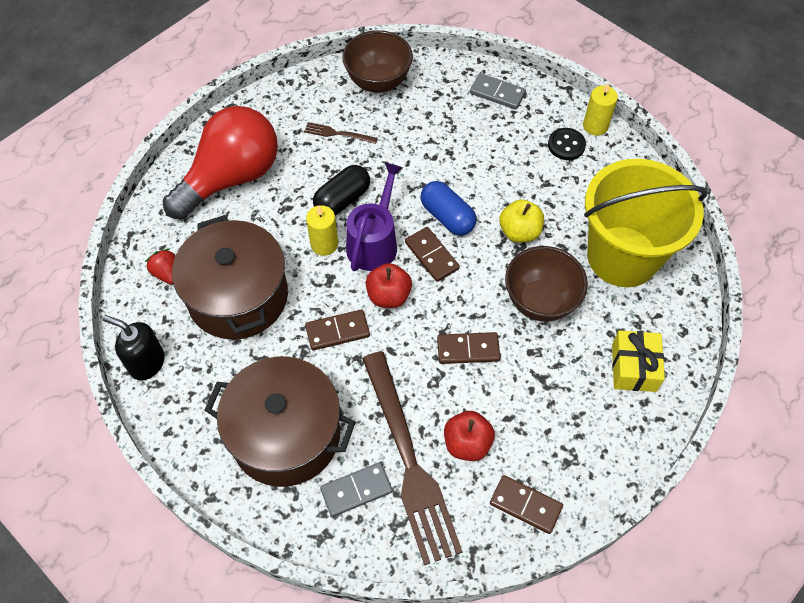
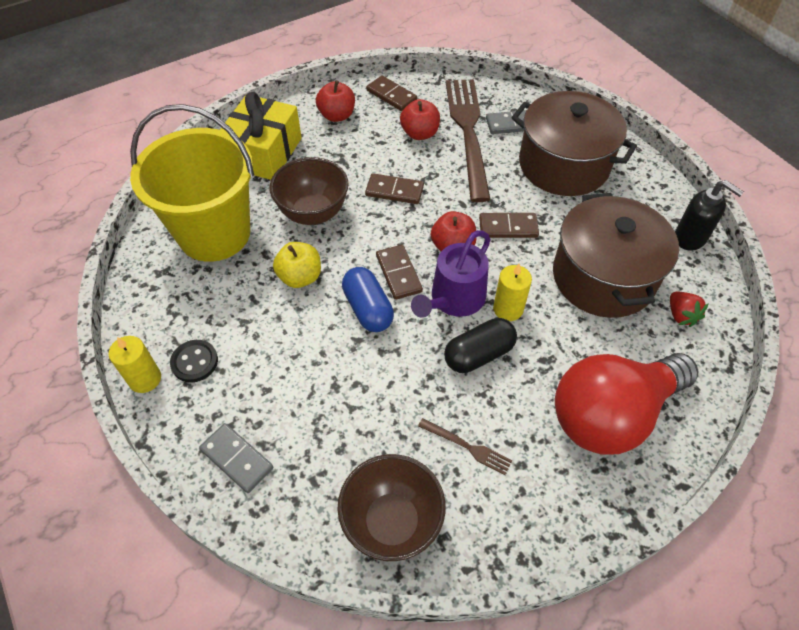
camera: 165 degrees left, 5 degrees down
yellow gift [612,330,665,392] -> yellow gift [220,92,302,180], size x1.53
none -> red apple [316,80,355,122]

